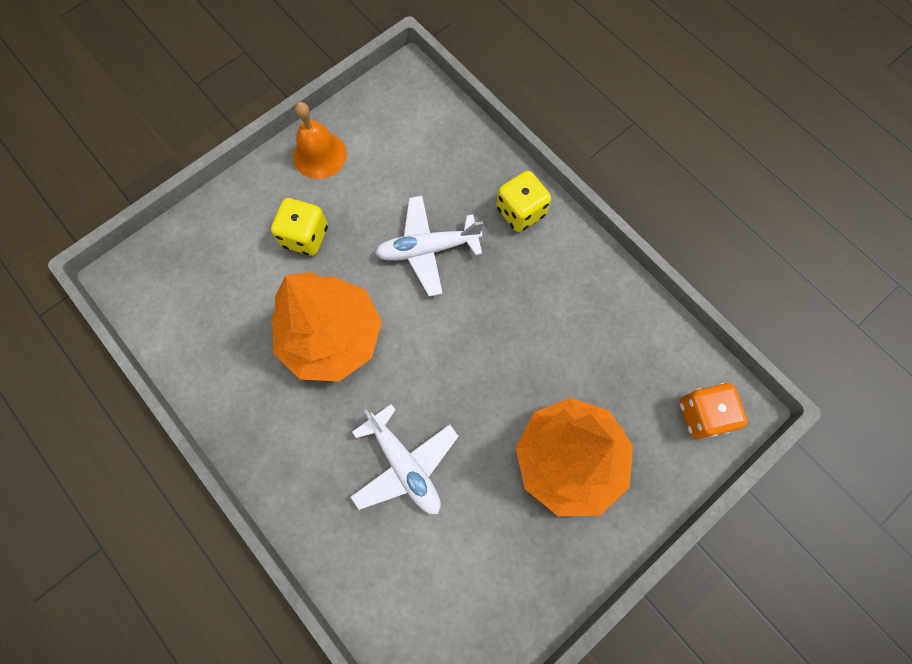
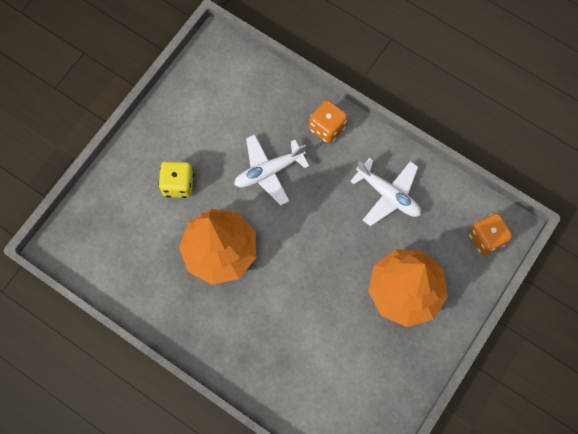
camera: 15 degrees left, 0 degrees up
orange bell [293,102,347,179] -> none
white plane [351,404,459,514] -> white plane moved to [350,158,421,226]
yellow dice [496,171,551,232] -> orange dice [309,100,348,143]

